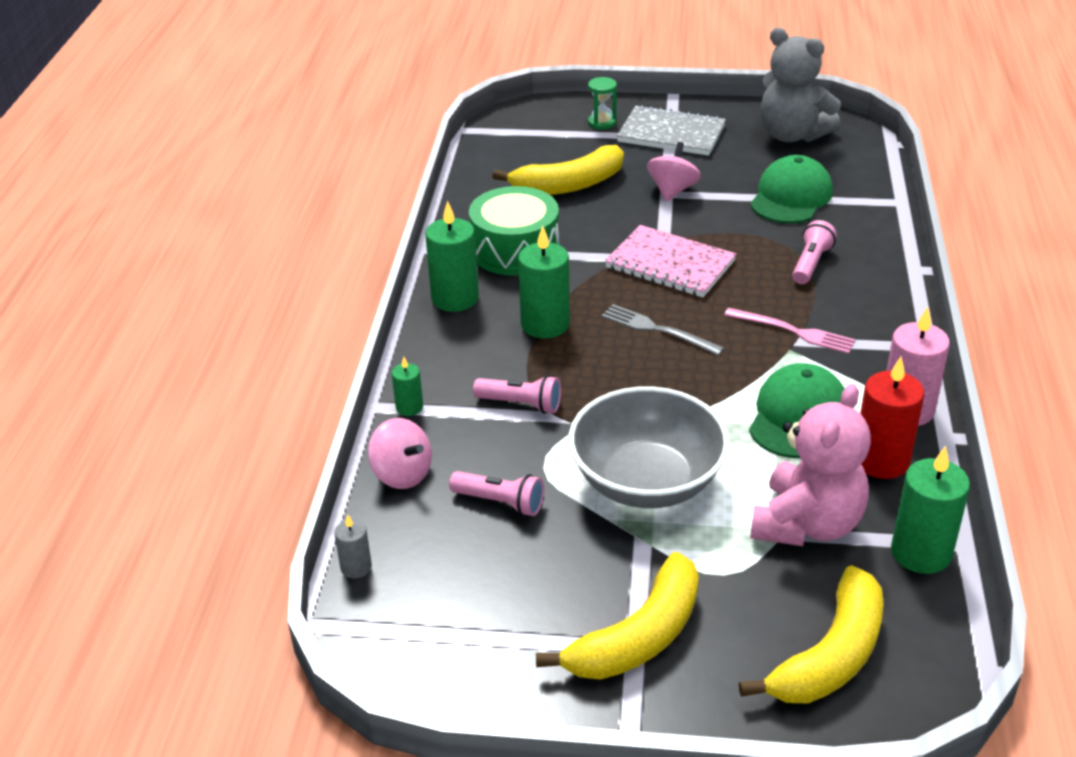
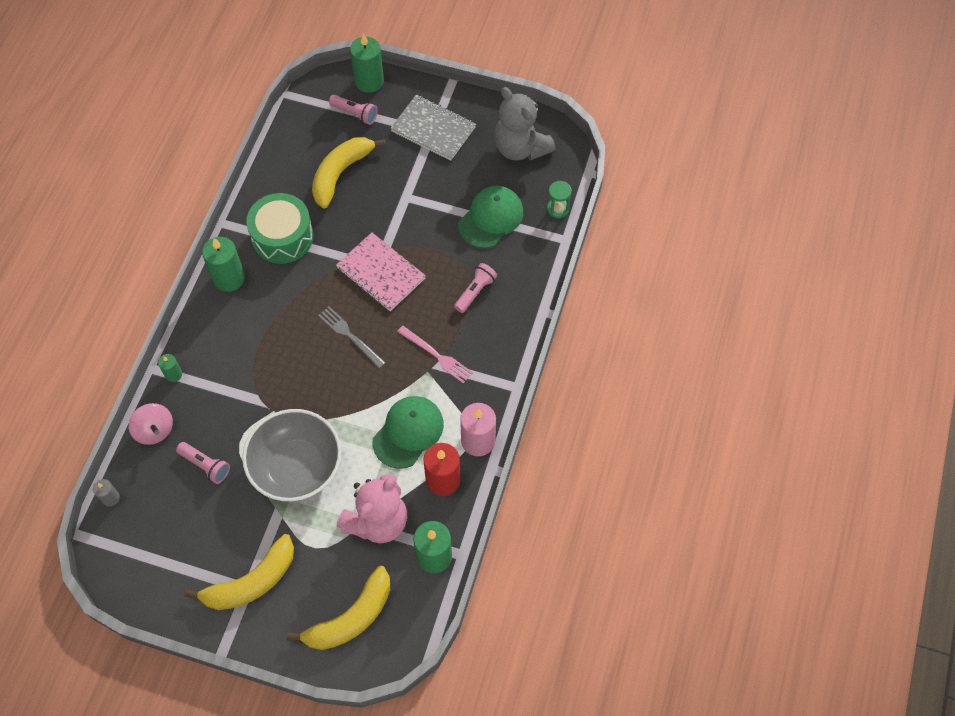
camera: 10 degrees right, 25 degrees up
pink flashlight [473,375,561,414] -> pink flashlight moved to [329,95,378,125]
yellow banana [492,145,624,195] -> yellow banana turned 135 degrees clockwise [312,137,386,209]
green candle [518,226,570,339] -> green candle moved to [350,34,384,93]
green hourglass [588,77,617,130] -> green hourglass moved to [547,181,572,218]
pink spinning top [647,142,701,202] -> none

